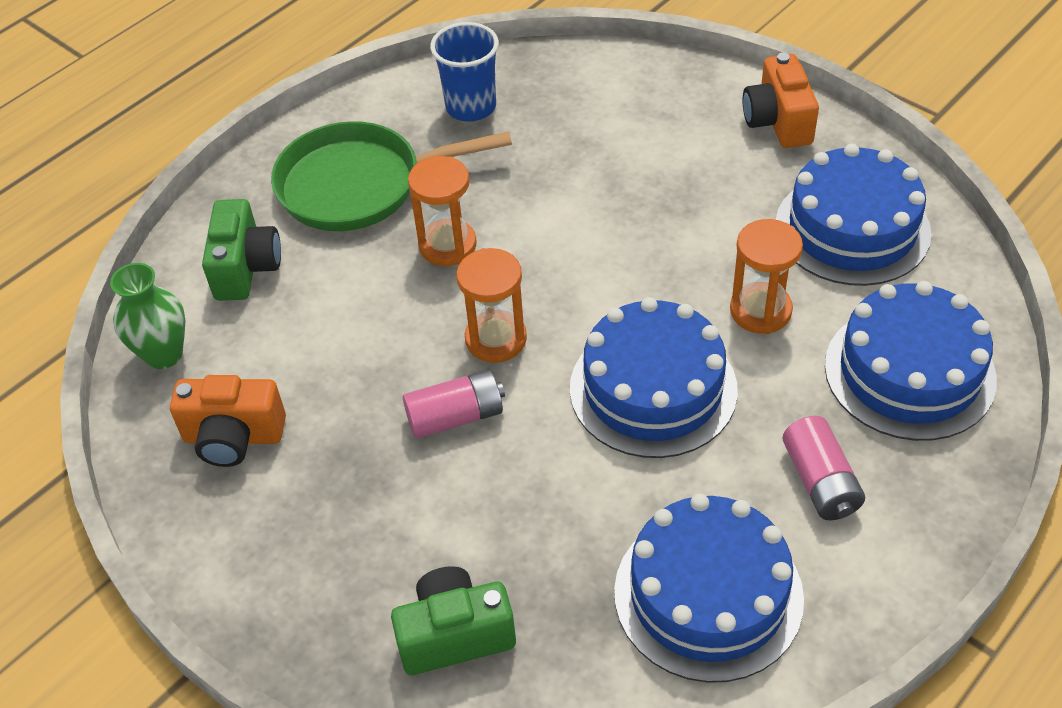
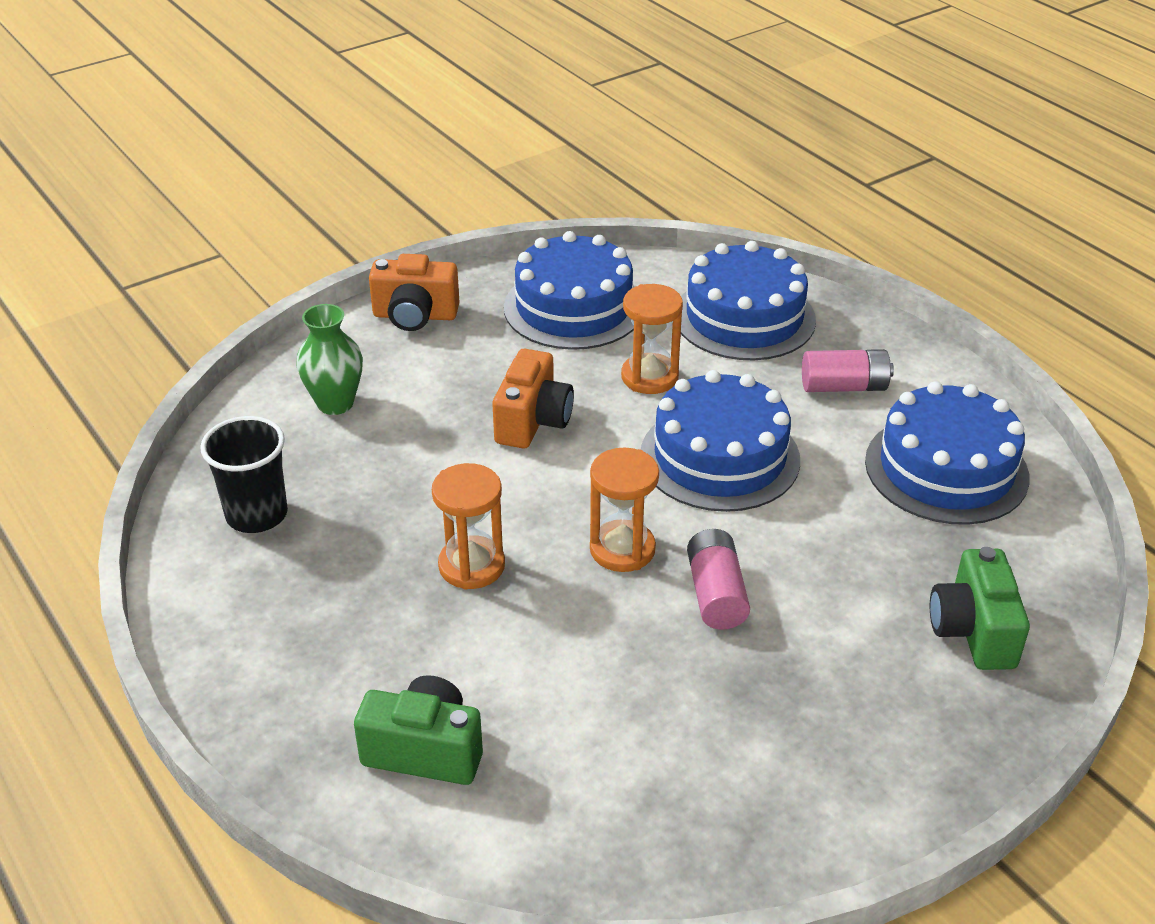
camera: 80 degrees left, 10 degrees down
green vase [110,263,185,369] -> green vase moved to [296,304,363,415]
orange camera [170,375,286,467] -> orange camera moved to [492,349,574,448]
green pan [271,121,512,231] -> none
blue cup [430,22,499,122] -> black cup [200,416,288,533]

